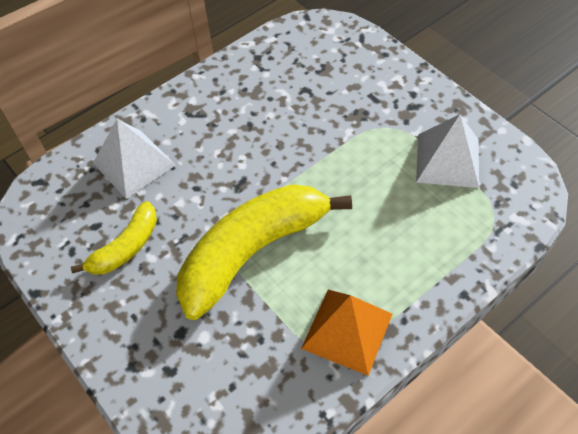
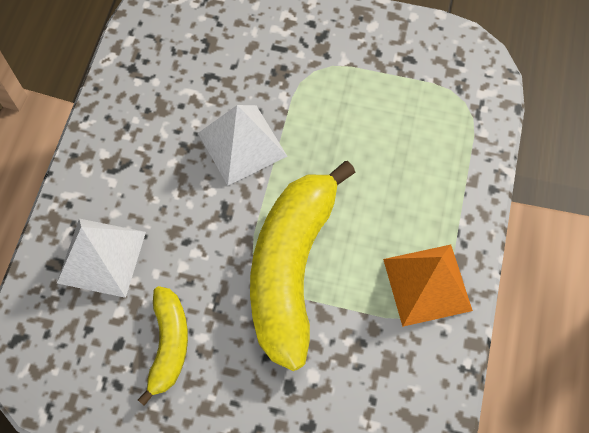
camera: 40 degrees left, 10 degrees up
white pyramid [416,114,479,188] -> white pyramid moved to [198,105,287,185]

